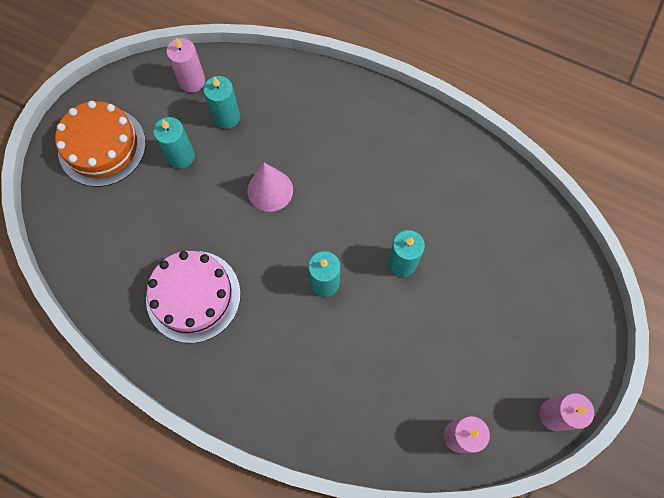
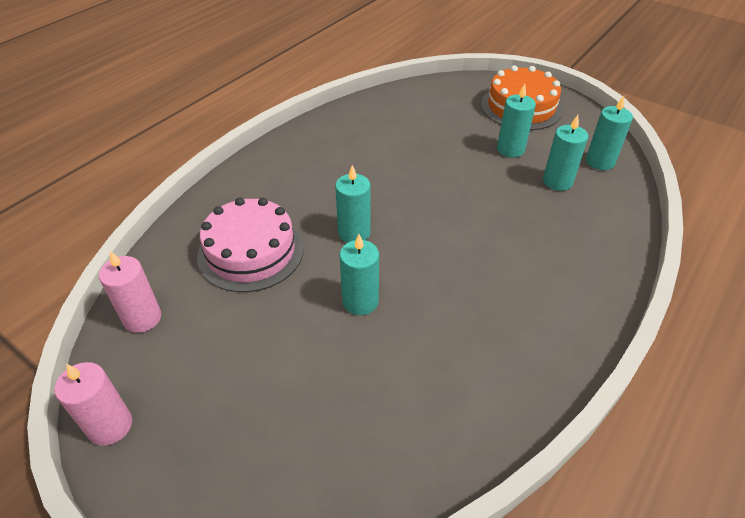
camera: 100 degrees right, 25 degrees down
pink cake [146,251,241,343] -> pink cake moved to [197,197,304,292]
pink candle [166,38,205,93] -> turquoise candle [586,96,633,170]
pink cone [248,163,293,212] -> none

